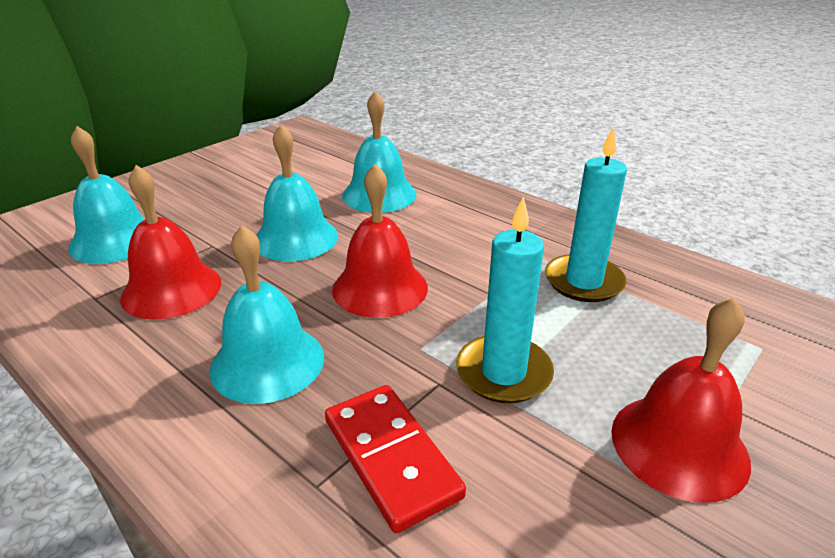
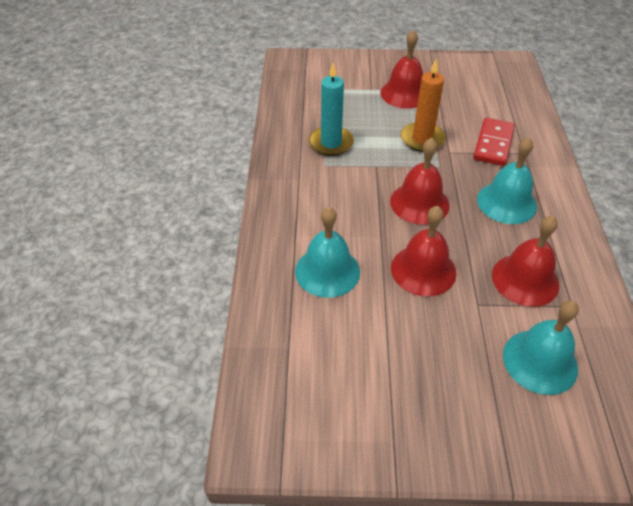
camera: 130 degrees left, 15 degrees up
turquoise bell [256,125,338,261] -> red bell [391,206,456,297]
turquoise candle [456,197,554,403] -> orange candle [401,59,446,152]

